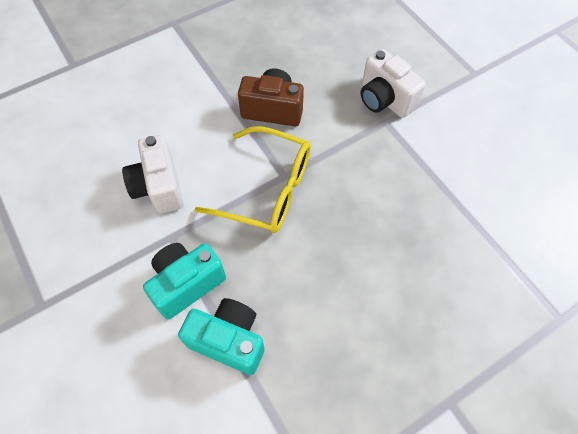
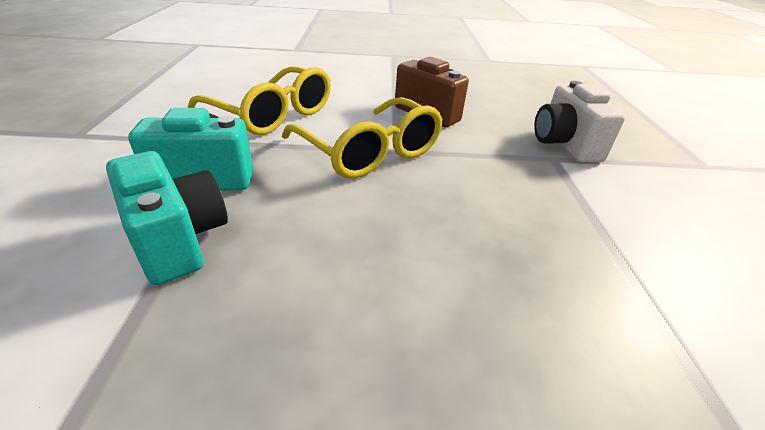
camera: 30 degrees right, 25 degrees down
white camera [122,135,184,214] -> yellow glasses [187,66,331,135]

